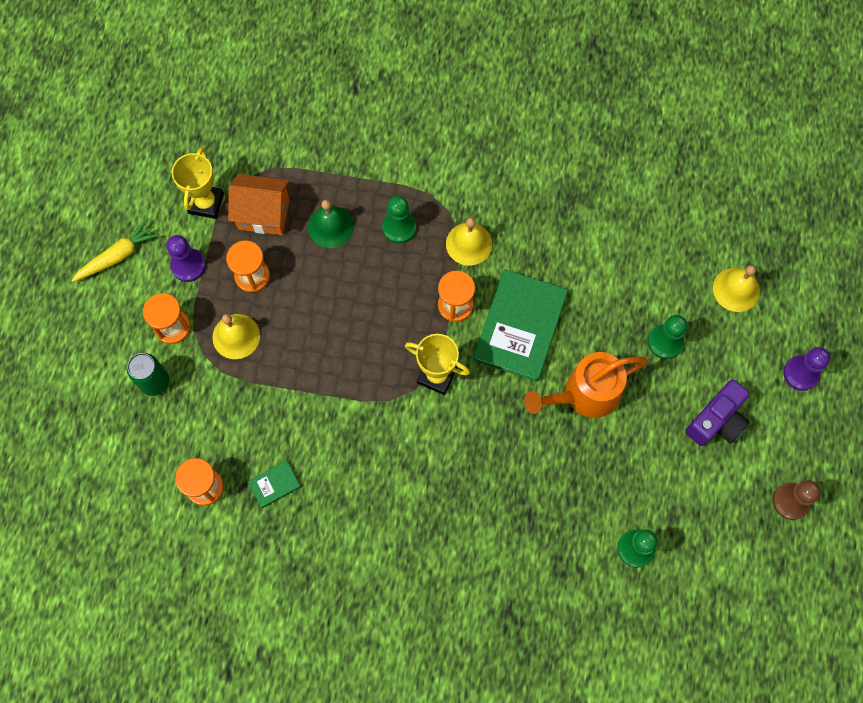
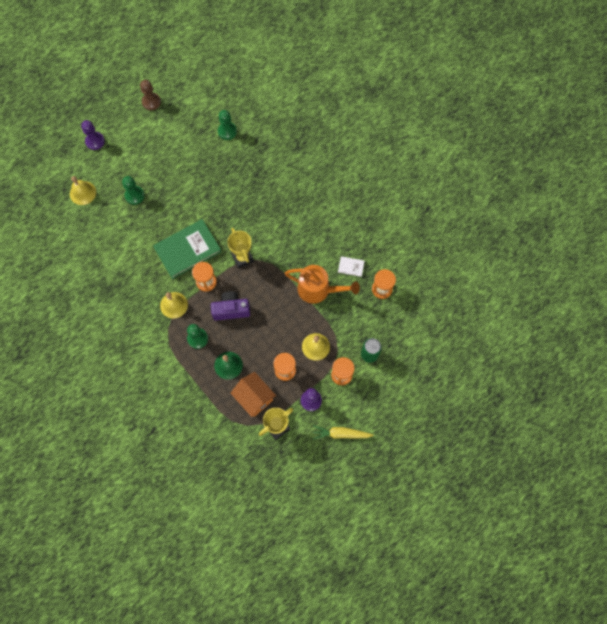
camera: 140 degrees left, 0 degrees up
green book [248,460,301,508] -> white book [338,256,365,277]
orange watering can [524,352,648,418] -> orange watering can moved to [285,265,360,304]
purple camera [685,379,750,446] -> purple camera moved to [211,291,250,321]

